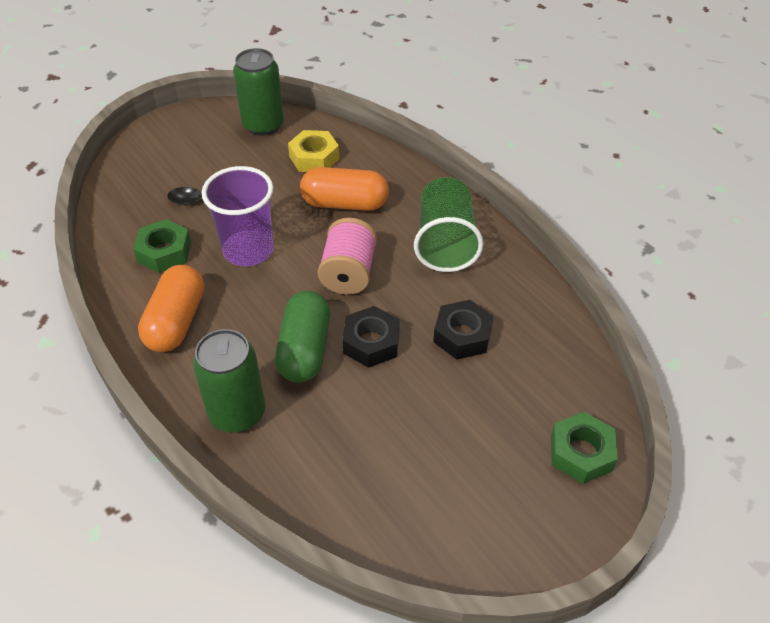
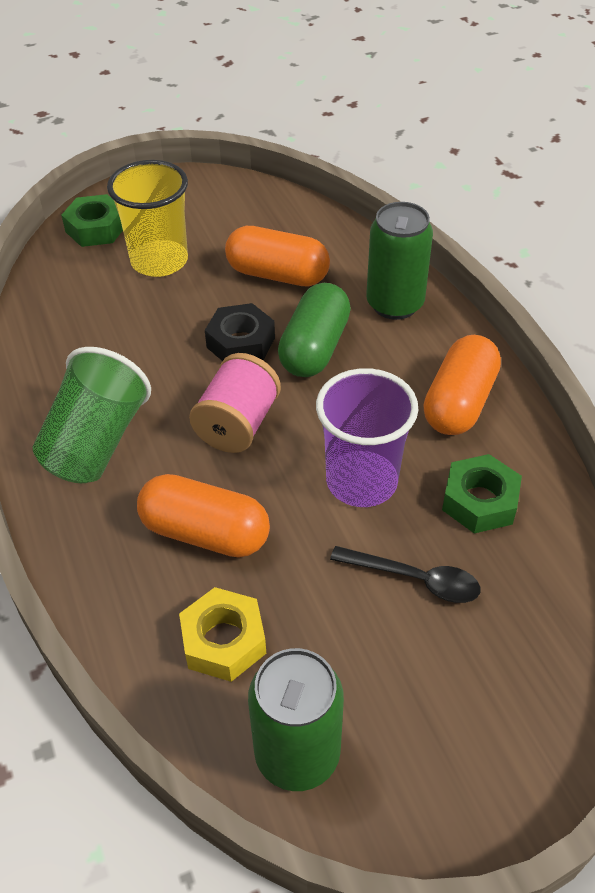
camera: 165 degrees left, 0 degrees up
black nut [433,300,494,359] -> none
none -> yellow cup [107,160,188,277]
none -> orange capsule [225,226,330,287]

